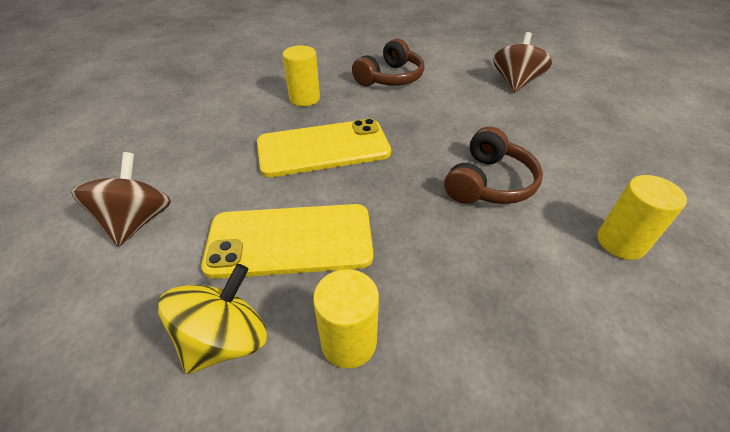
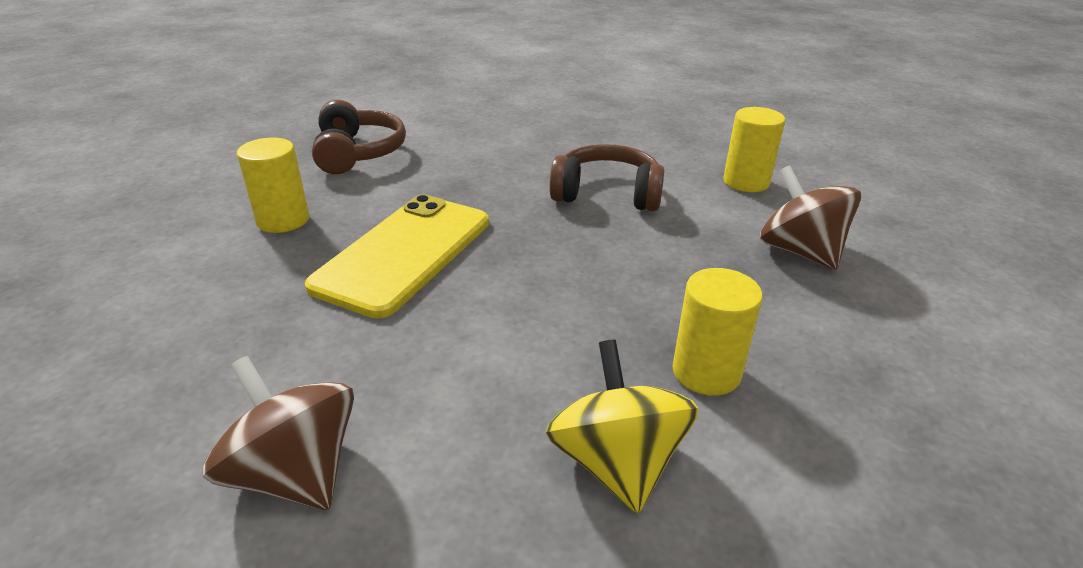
camera: 50 degrees left, 10 degrees down
yellow phone [201,204,373,279] -> none
brown headphones [444,126,543,204] -> brown headphones turned 60 degrees counterclockwise [549,144,664,211]
brown spinning top [493,32,552,93] -> brown spinning top moved to [760,166,861,270]

